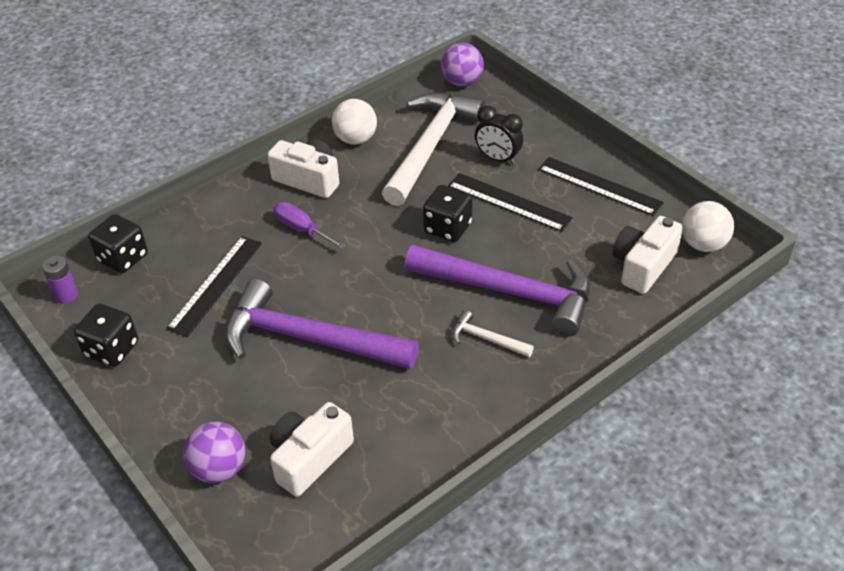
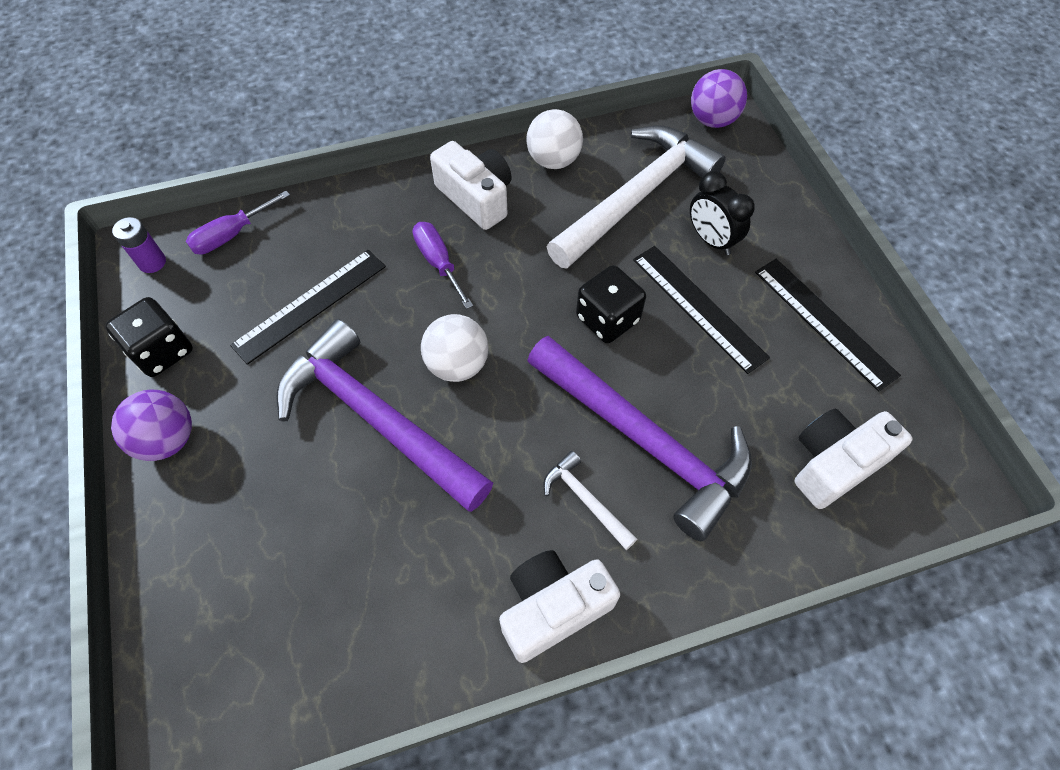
camera: 20 degrees right, 15 degrees up
black dice [88,214,148,273] -> purple screwdriver [186,191,290,255]
purple ball [183,421,245,483] -> purple ball moved to [111,390,192,461]
white camera [270,402,354,497] -> white camera moved to [499,550,620,663]
white ball [682,201,734,252] -> white ball moved to [421,314,489,382]

